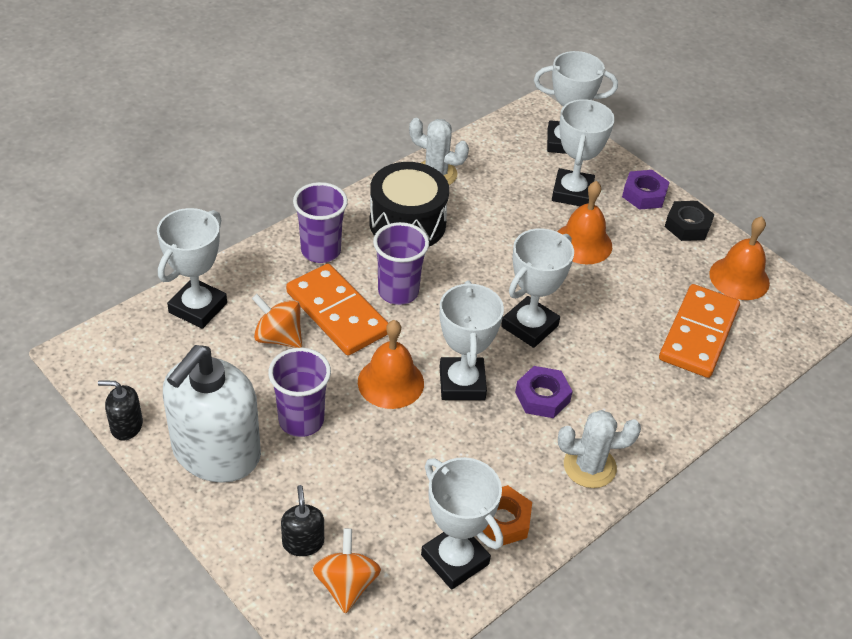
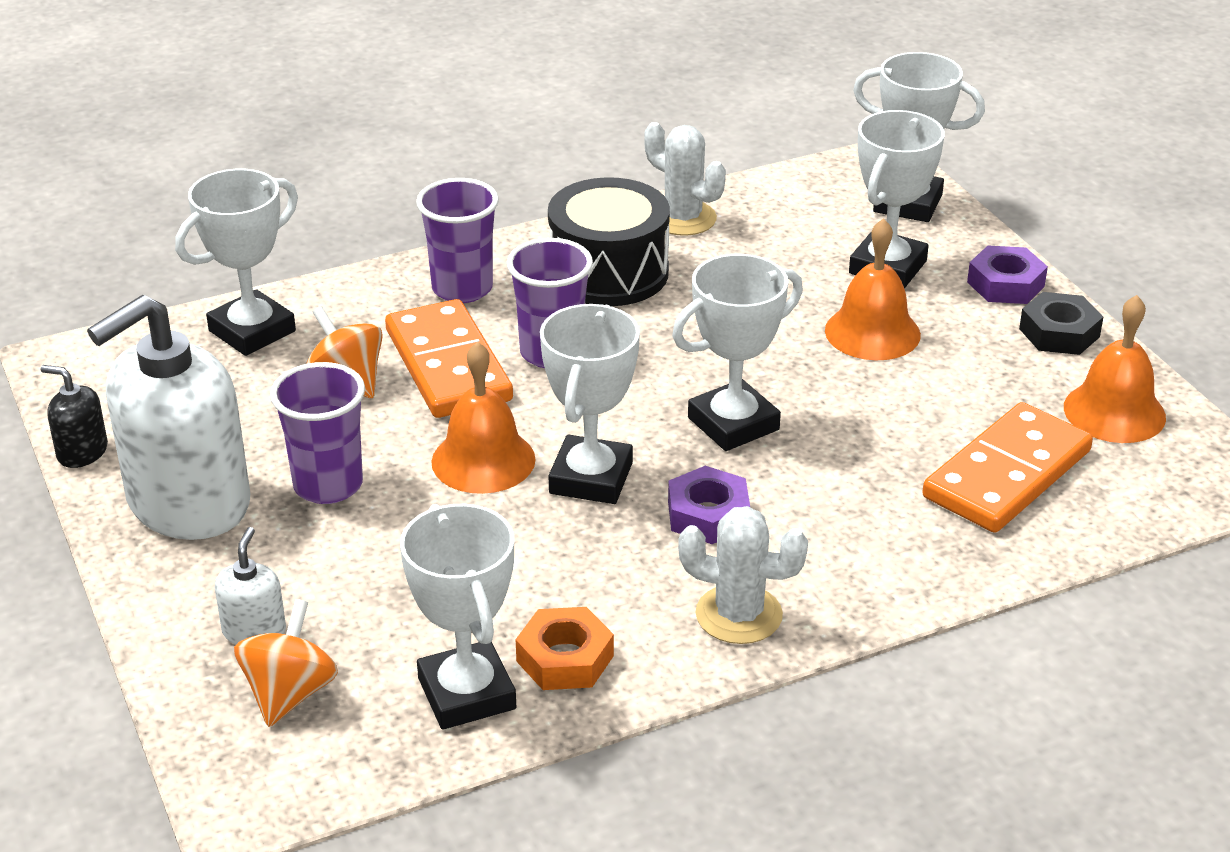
camera: 20 degrees right, 10 degrees down
black soap dispenser [281,485,324,556] -> white soap dispenser [215,527,286,645]

